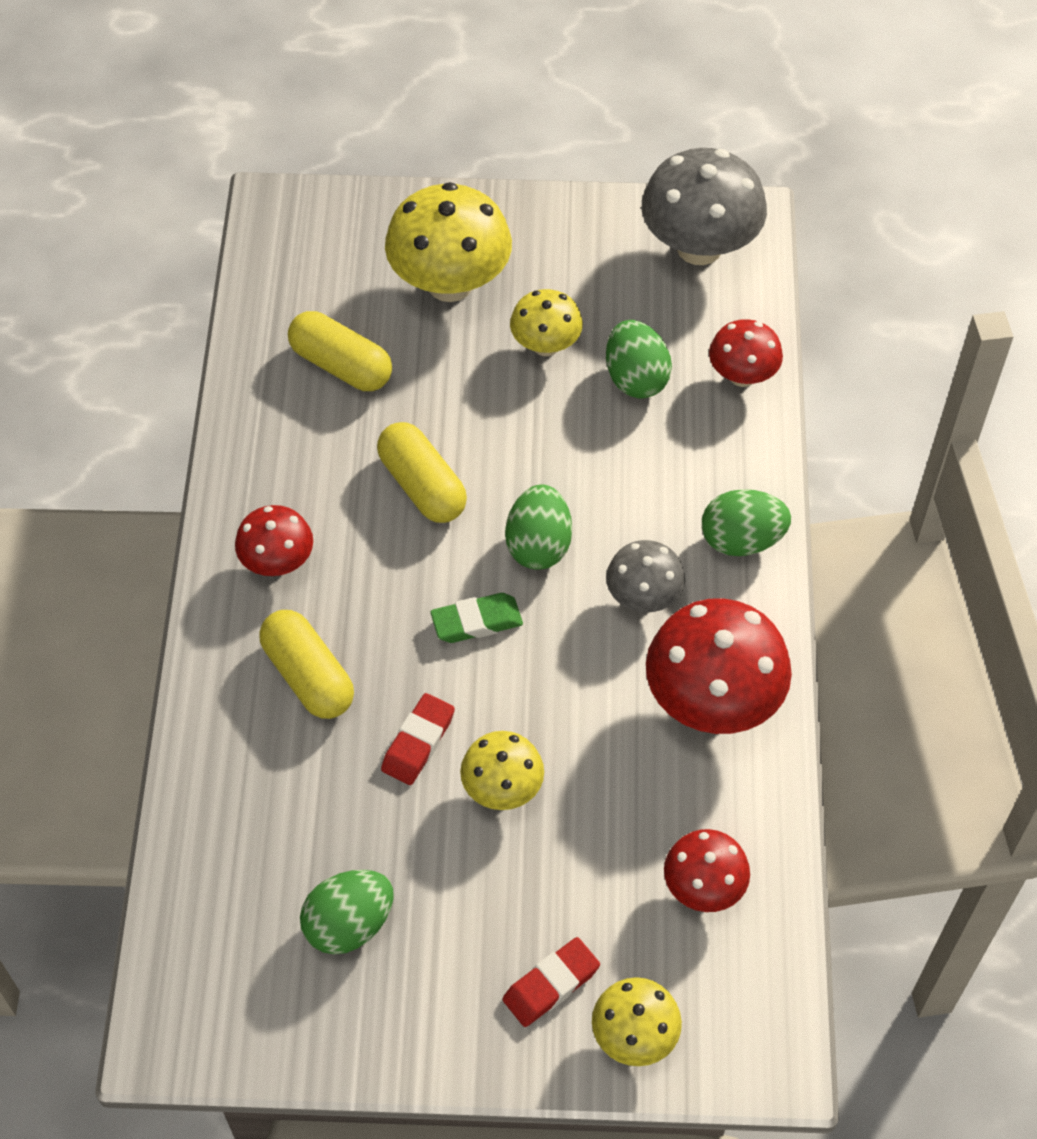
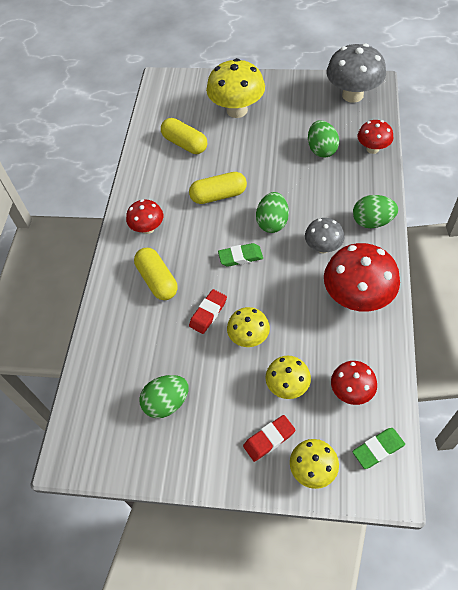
camera: 10 degrees right, 0 degrees up
yellow capsule [377,422,467,523] -> yellow capsule turned 75 degrees counterclockwise [189,172,247,204]
yellow mushroom [510,289,583,356] -> yellow mushroom moved to [266,356,311,399]
none -> green eraser [352,428,405,469]

